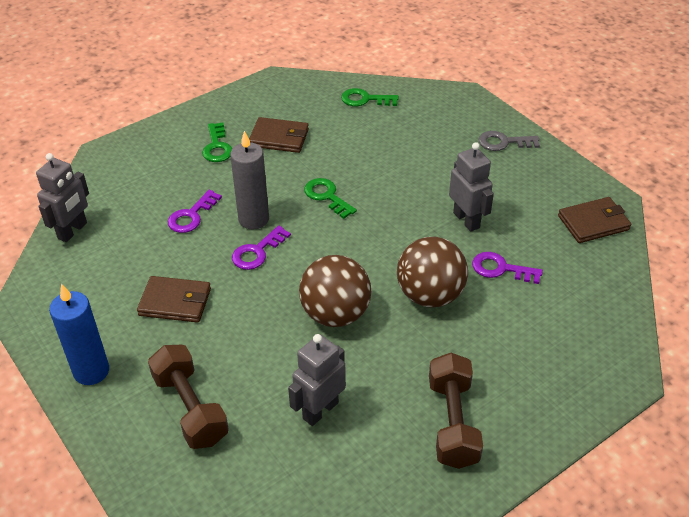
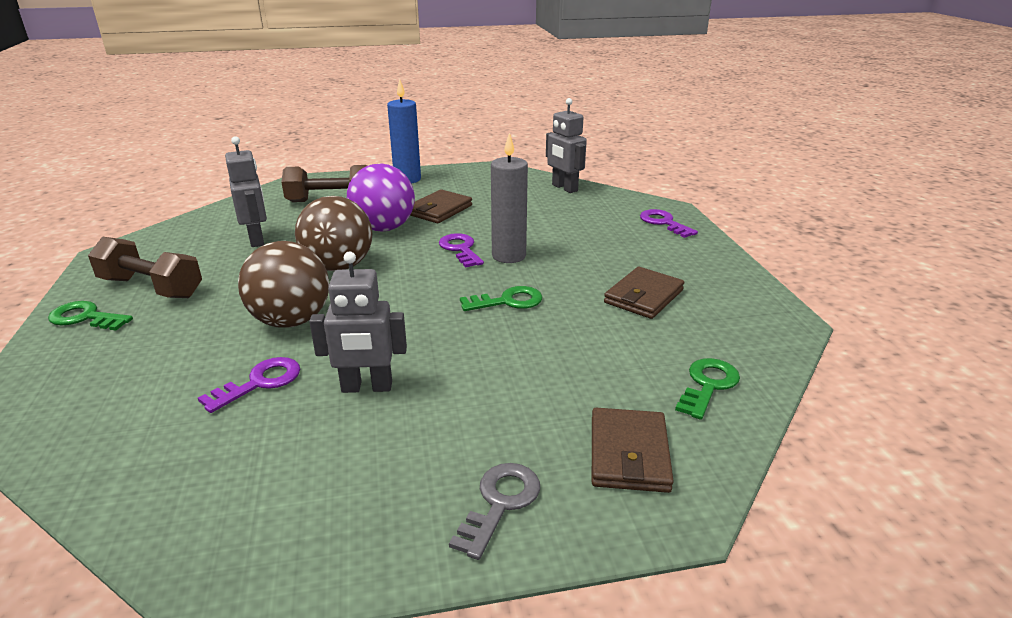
camera: 115 degrees right, 15 degrees down
purple key [168,190,222,233] -> purple key moved to [640,209,698,238]
green key [202,123,232,162] -> green key moved to [48,301,133,330]
brown wallet [558,197,631,243] -> brown wallet moved to [592,408,674,493]
none -> purple ball [347,164,415,232]

